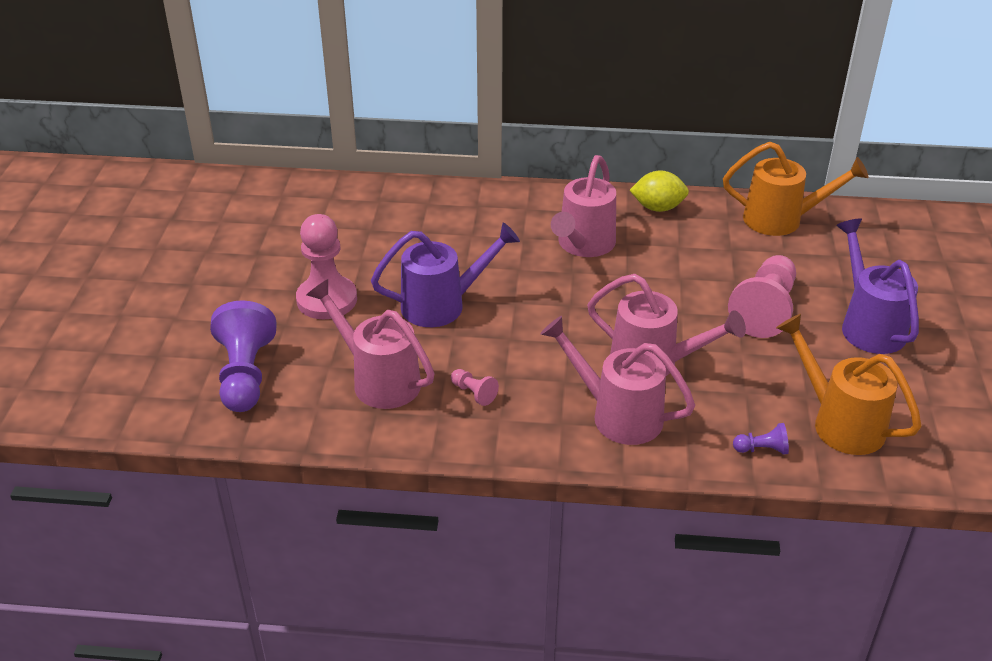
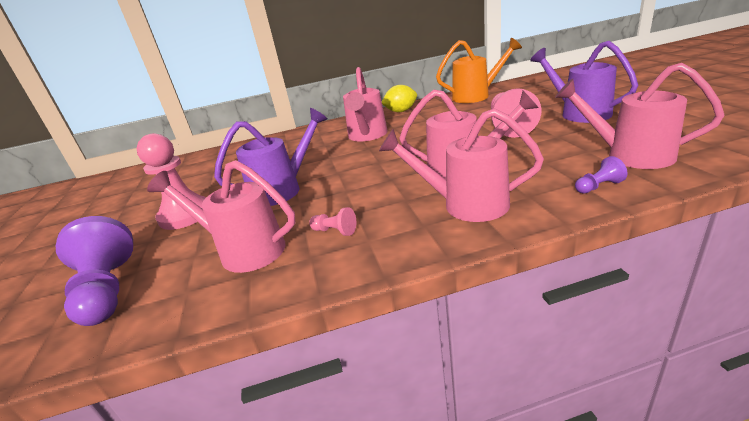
camera: 15 degrees left, 10 degrees down
orange watering can [776,314,922,455] -> pink watering can [555,63,724,169]

